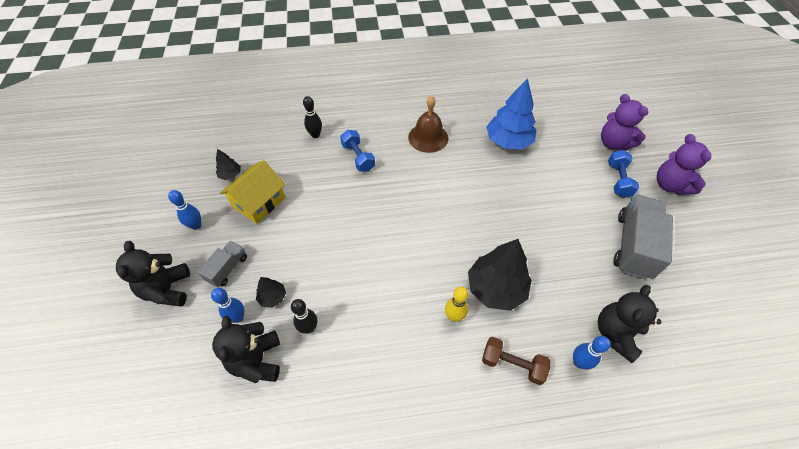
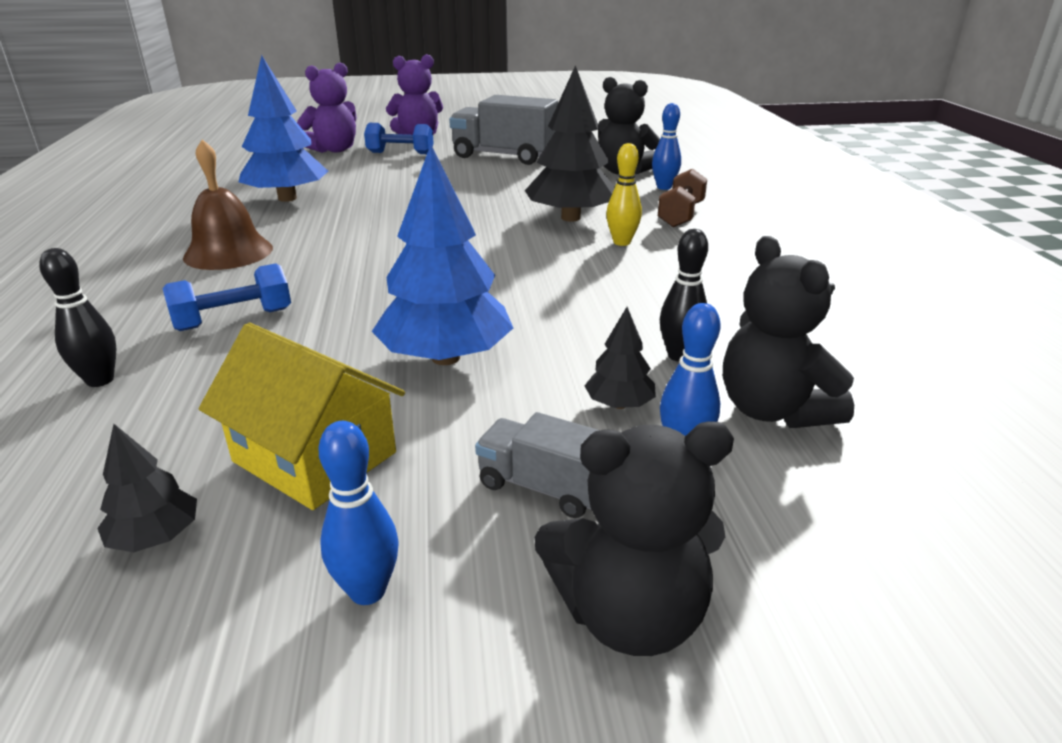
camera: 90 degrees left, 25 degrees down
black teddy bear [212,316,280,383] -> black teddy bear turned 75 degrees clockwise [723,236,854,428]
none -> blue tree [372,144,513,365]

